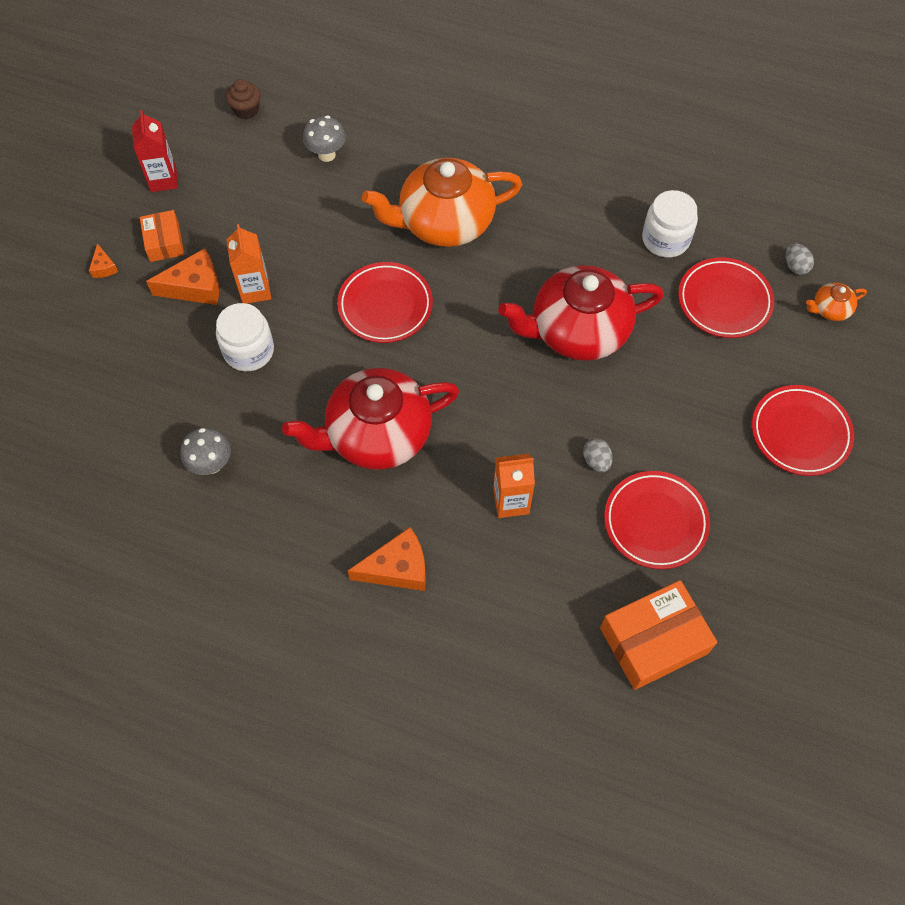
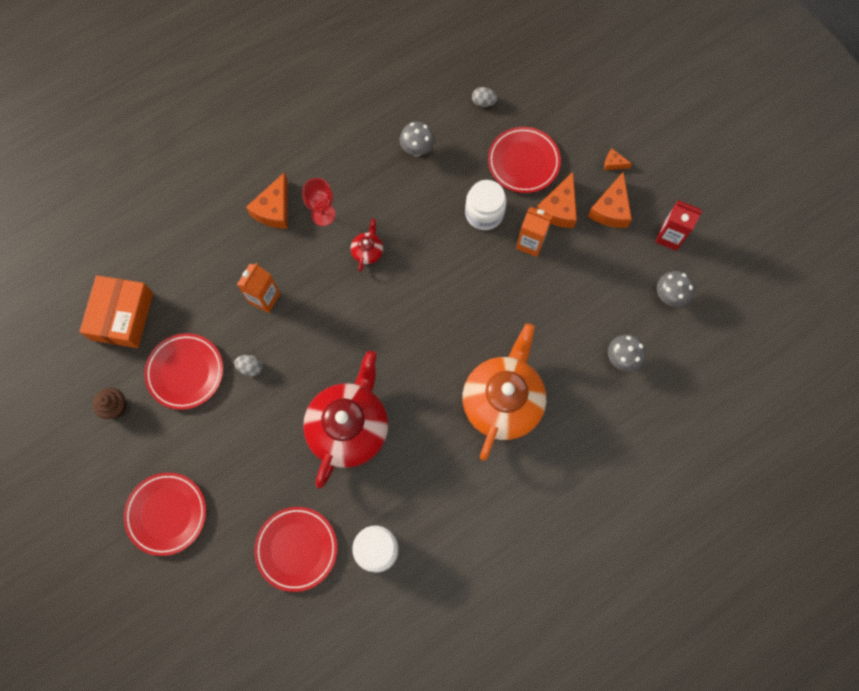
camera: 125 degrees right, 10 degrees up
orange box [140,210,184,262] -> orange cheese [588,172,632,228]
brown cupcake [226,79,261,119] -> brown cupcake moved to [93,388,126,419]
red teapot [282,368,459,470] -> red teapot [351,218,383,272], size x0.42
red plate [337,262,433,343] -> red plate moved to [488,127,561,193]
grey egg [786,243,814,275] -> grey egg moved to [472,87,498,107]
orange teapot [806,283,867,321] -> none
none -> red goblet [303,178,335,226]
none -> grey mushroom [657,271,695,307]

